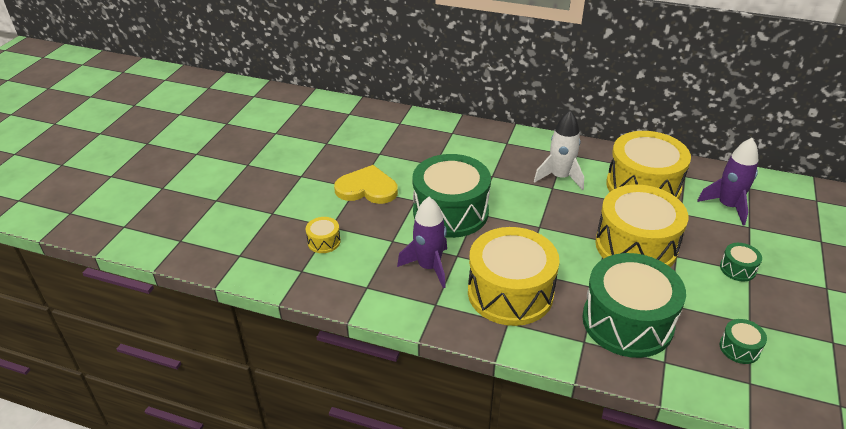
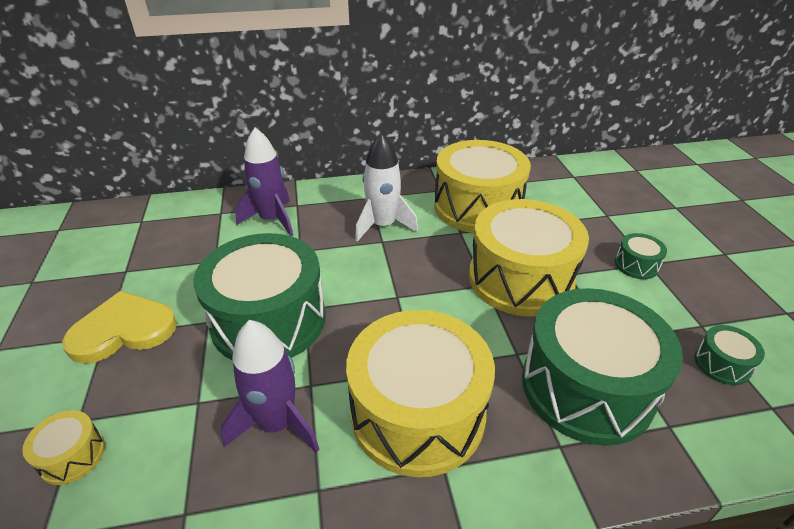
camera: 30 degrees left, 0 degrees up
purple rocket [697,138,758,226] -> purple rocket moved to [235,128,293,236]

